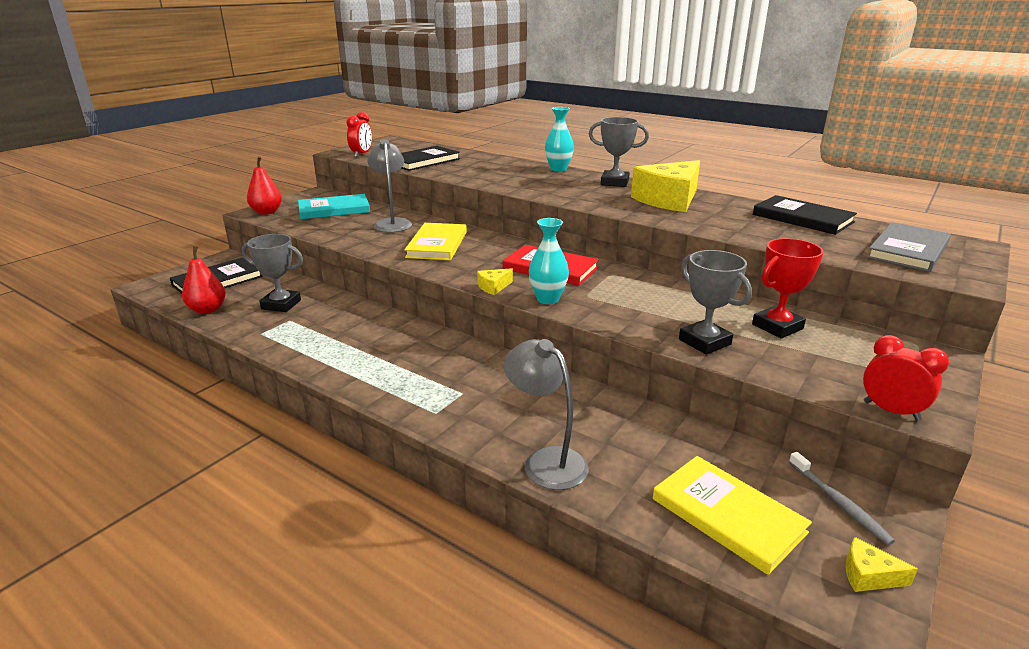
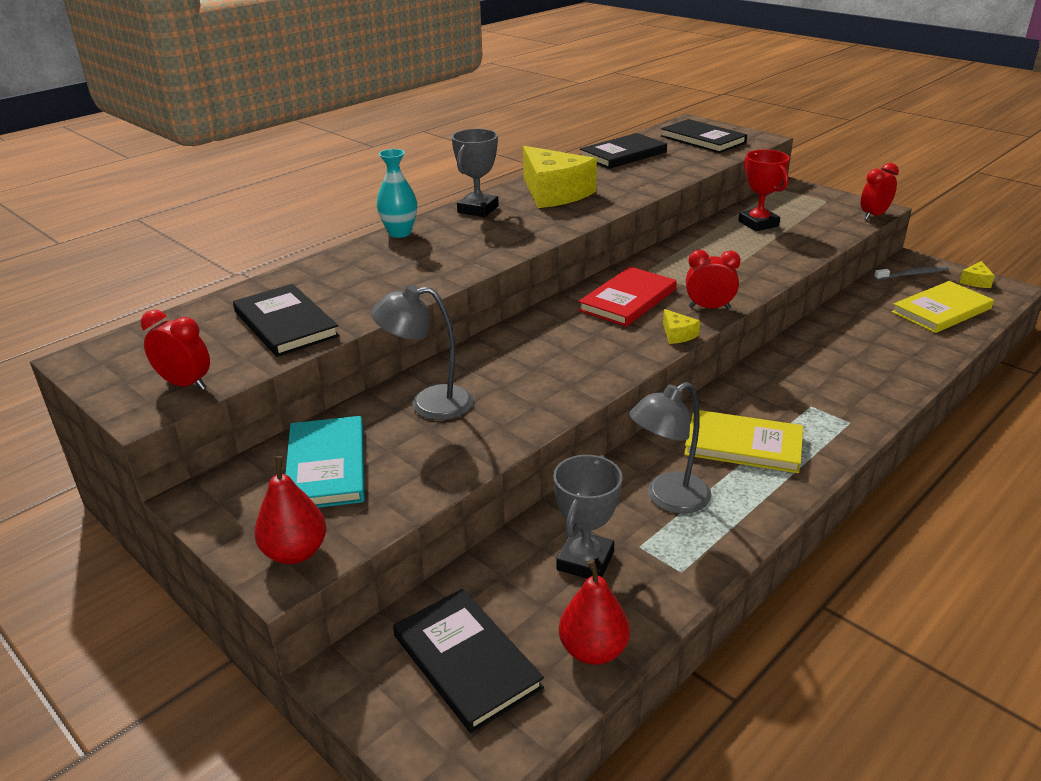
camera: 80 degrees left, 5 degrees up
yellow book [404,223,467,260] -> yellow book moved to [684,410,803,473]
grey lamp [504,339,589,490] -> grey lamp moved to [629,382,712,514]
turquoise vase [529,218,569,304] -> red clock [686,250,741,309]
grey trophy [679,250,752,355] -> none
grey book [867,222,951,272] -> black book [661,119,747,153]

